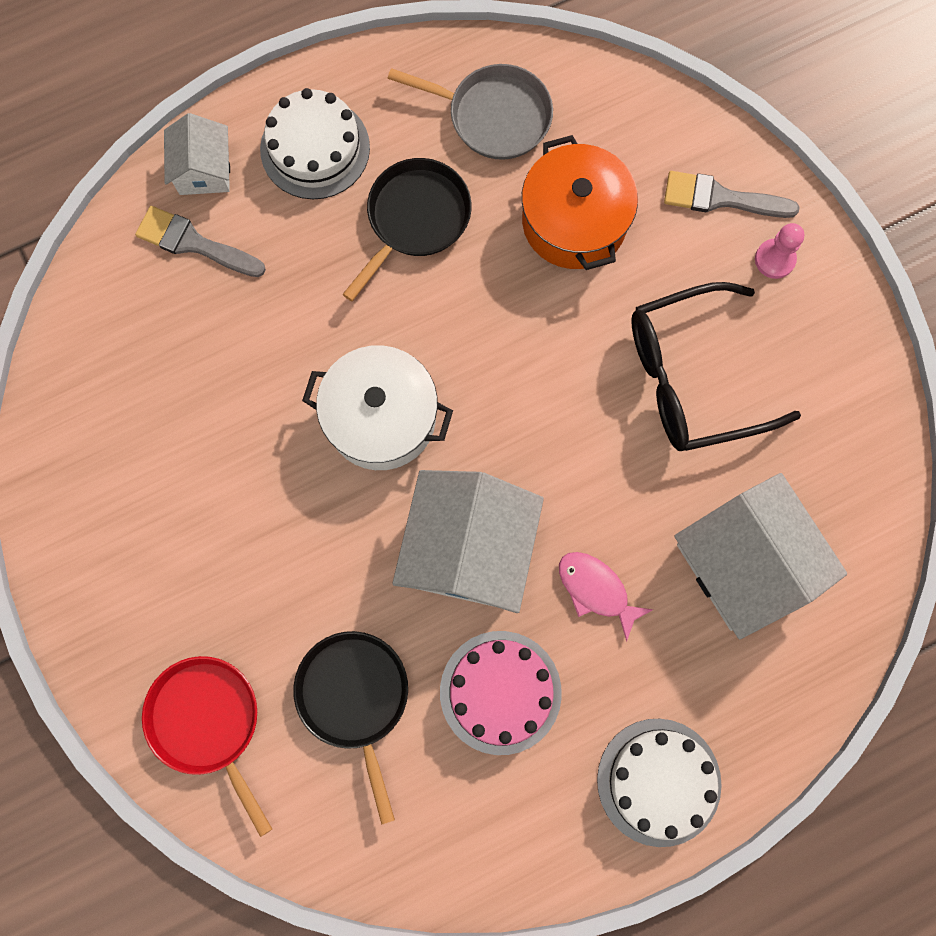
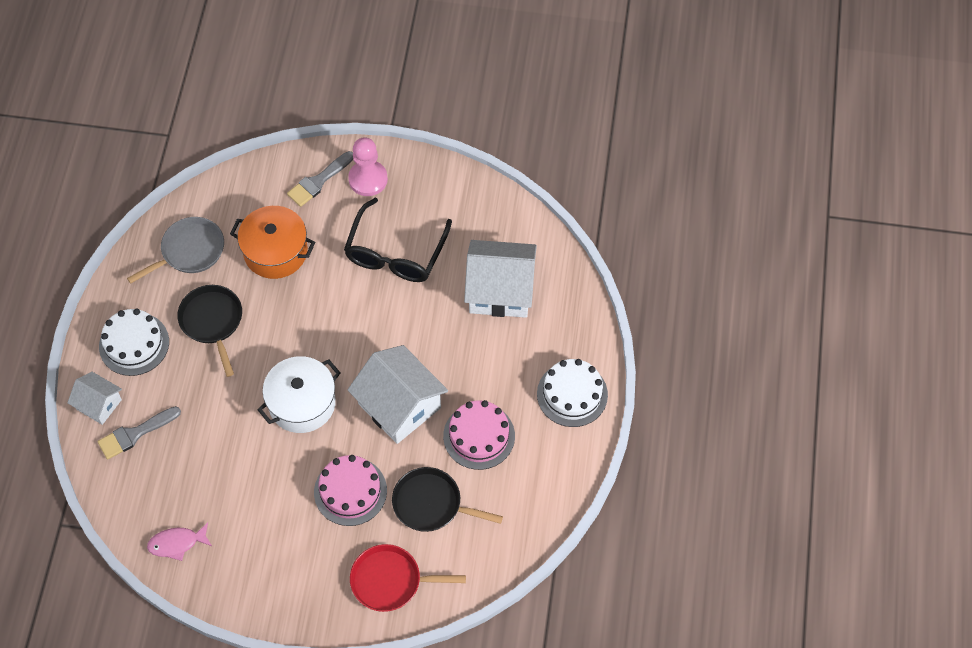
camera: 55 degrees left, 15 degrees down
pink fish [559,552,653,642] -> pink fish moved to [147,522,212,561]
pink pawn [755,223,804,279] -> pink pawn [348,137,388,196], size x1.63
none -> pink cake [314,455,387,526]

